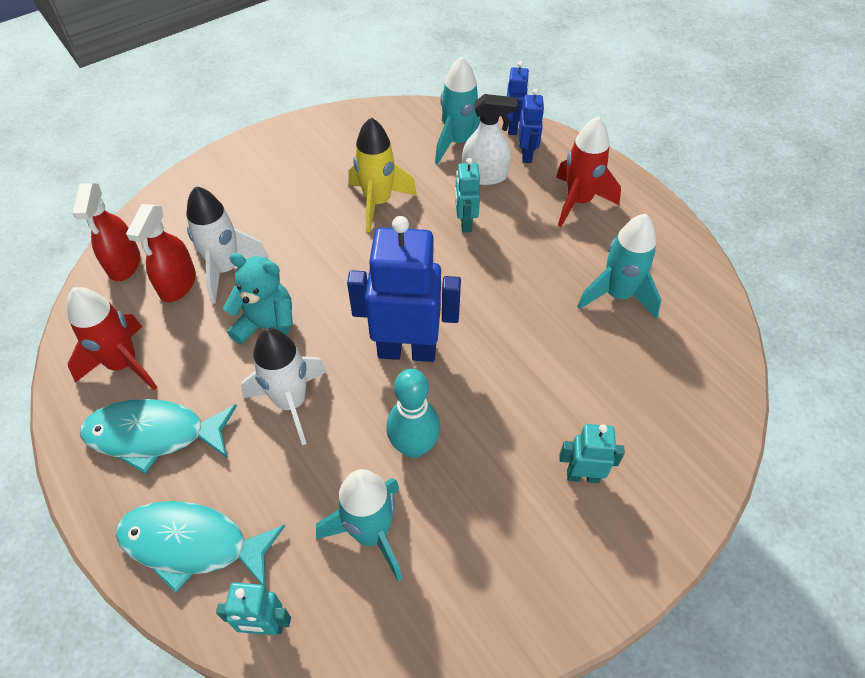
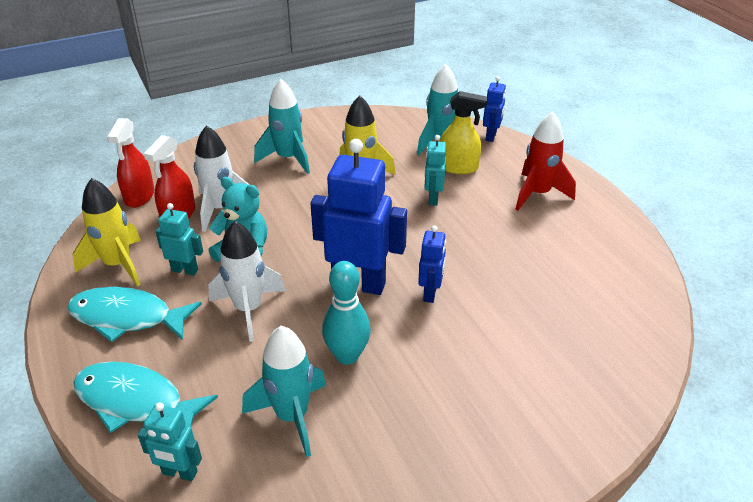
camera: 10 degrees right, 15 degrees down
red rocket [67,287,158,390] -> yellow rocket [73,178,141,286]
white spray bottle [462,94,518,185] -> yellow spray bottle [440,91,488,174]
blue robot [519,89,545,163] -> blue robot moved to [418,225,446,303]
turquoise robot [560,424,625,483] -> turquoise robot moved to [155,203,203,276]
turquoise rocket [577,214,662,319] -> turquoise rocket moved to [254,79,310,174]

